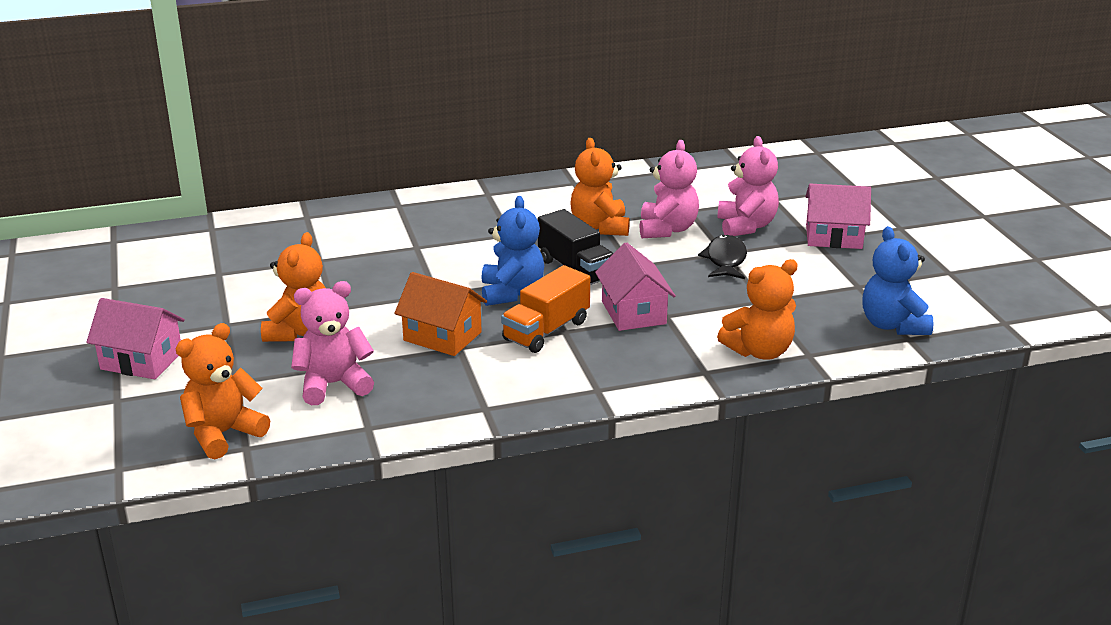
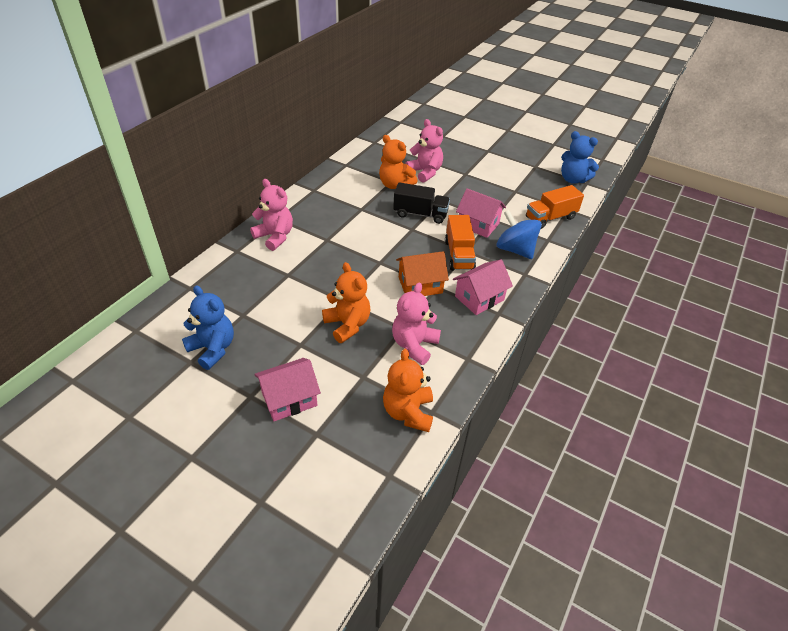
camera: 45 degrees left, 15 degrees up
blue teddy bear [482,196,544,306] -> blue teddy bear moved to [182,285,234,370]
black fish [698,235,747,279] -> none
orange teddy bear [717,259,798,360] -> orange truck [526,185,584,229]
pink teddy bear [718,136,779,236] -> pink teddy bear moved to [250,179,293,251]
pink house [805,184,871,249] -> pink house moved to [453,259,513,315]
none -> blue spinning top [497,210,542,259]

